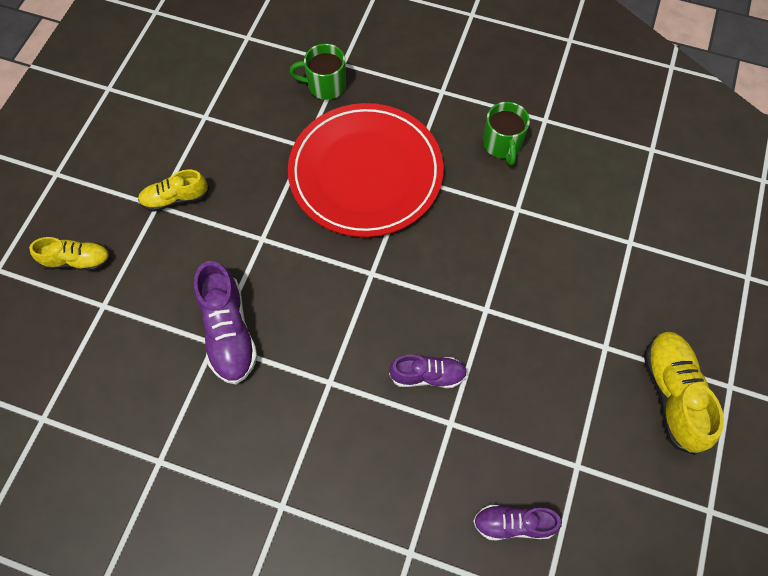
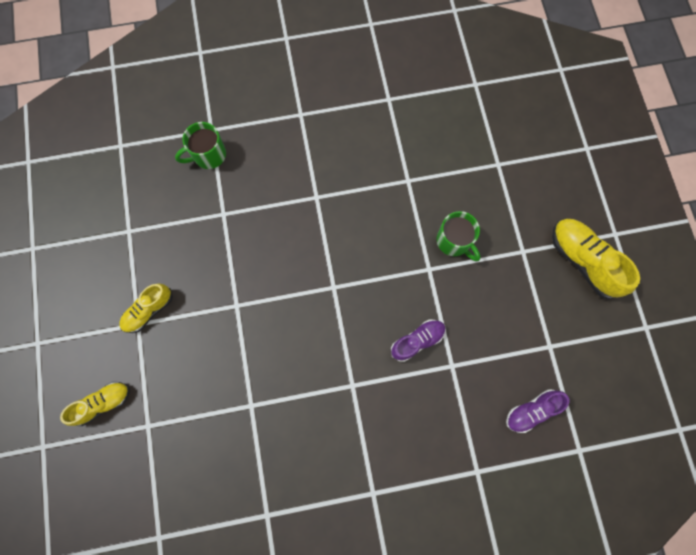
camera: 30 degrees left, 10 degrees up
purple shoe [194,261,258,384] -> none
red plate [288,103,443,237] -> none
green mug [483,102,530,165] -> green mug moved to [436,211,481,261]

